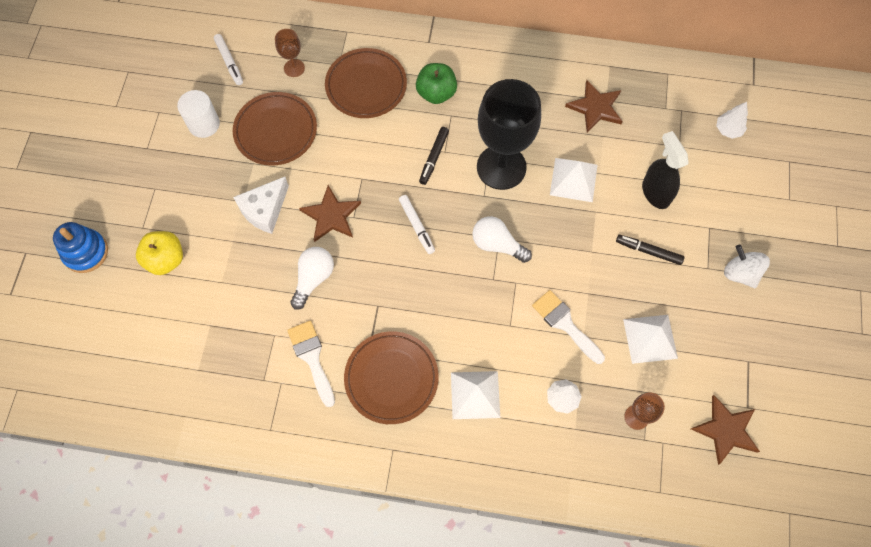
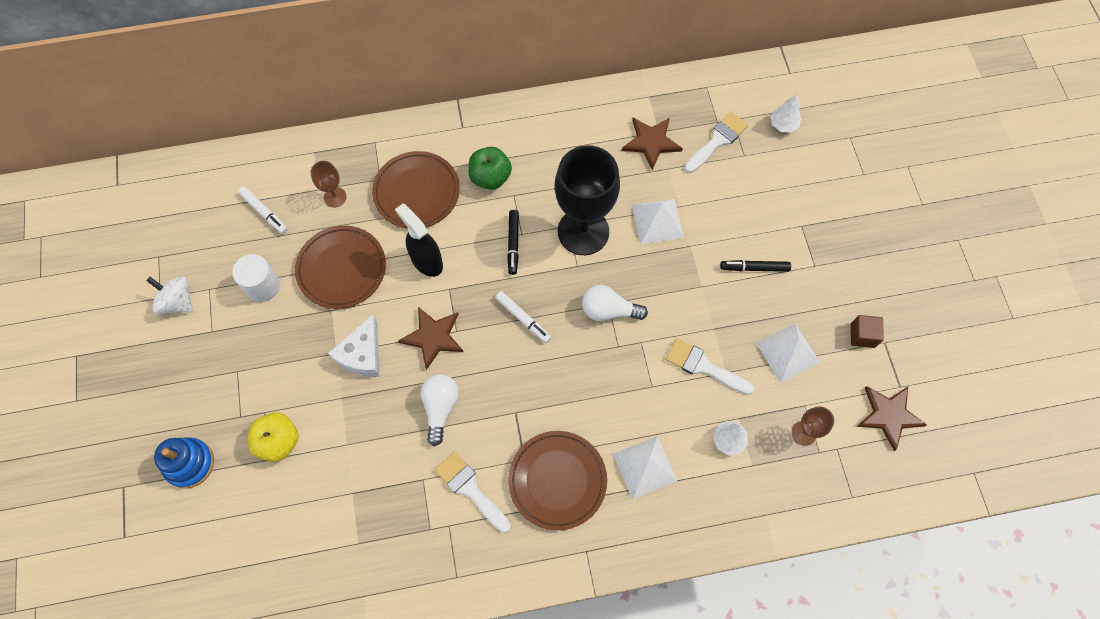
camera: 20 degrees left, 0 degrees up
black spray bottle [642,131,689,209] -> black spray bottle moved to [395,204,443,277]
white spinning top [724,245,770,288] -> white spinning top moved to [146,277,193,314]
none -> white brush [685,112,748,173]
none -> brown cube [851,315,884,348]

